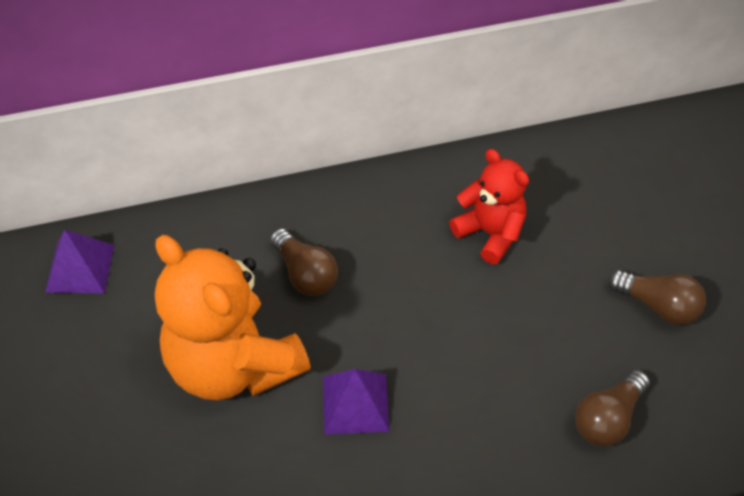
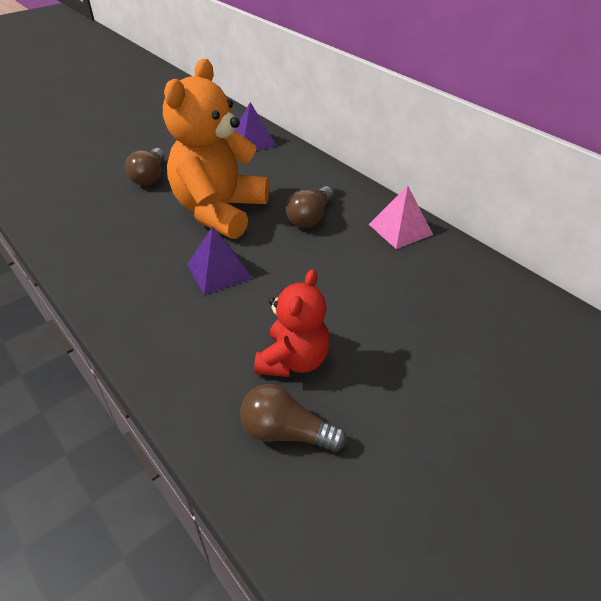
camera: 65 degrees right, 10 degrees down
red teddy bear [450,149,529,264] -> red teddy bear moved to [254,269,330,377]
brown light bulb [608,270,706,325] -> brown light bulb moved to [125,148,165,186]
none -> pink pyramid [368,186,433,249]

